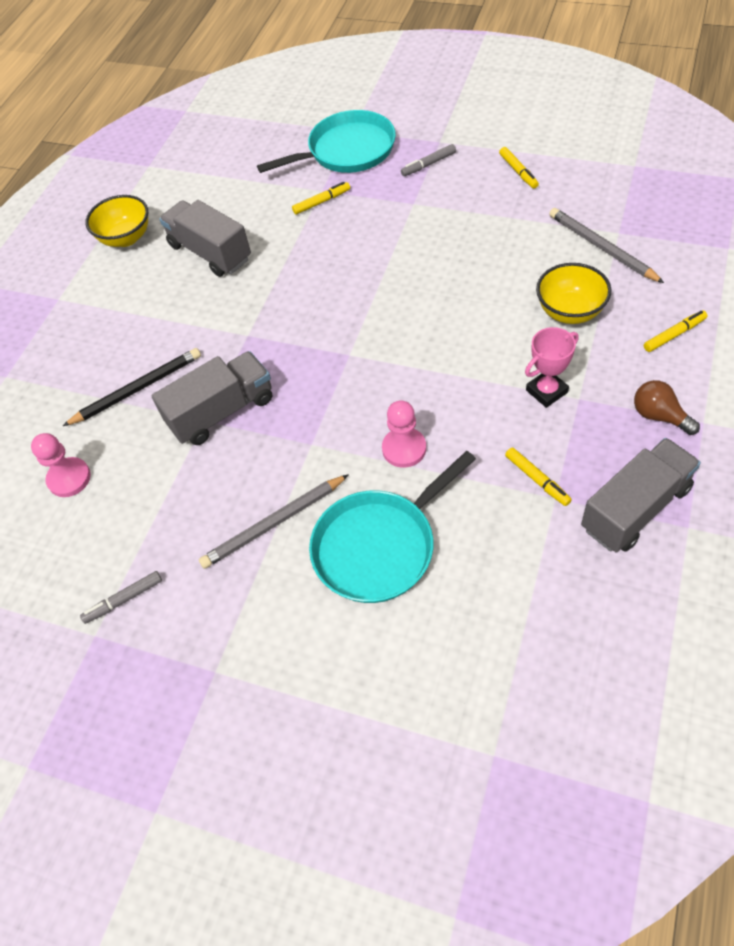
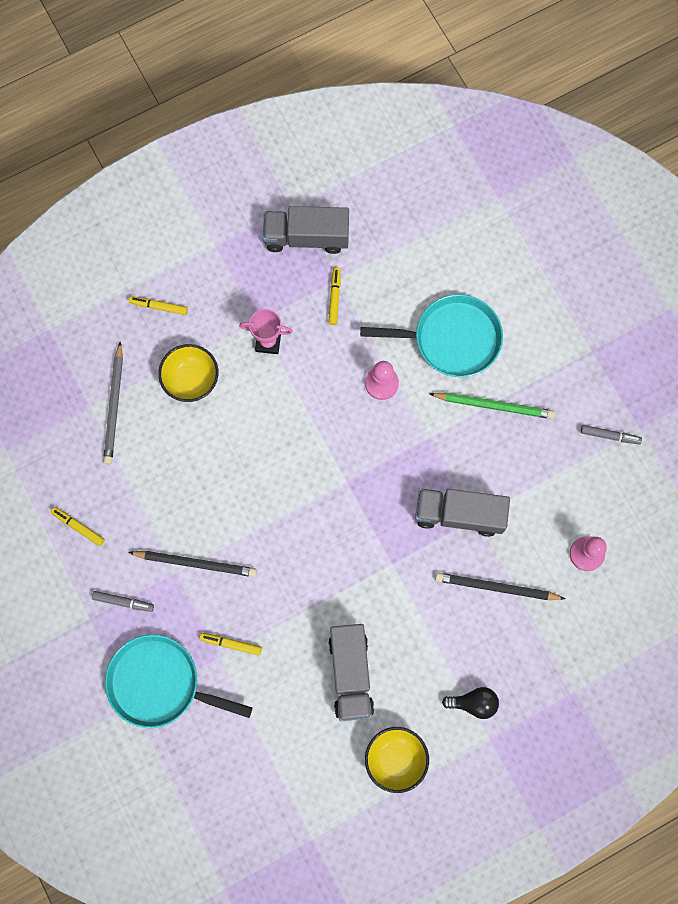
camera: 145 degrees left, 20 degrees up
grey pencil [199,474,349,569] -> green pencil [430,392,555,419]
yellow marker [499,147,539,189] -> yellow marker turned 75 degrees counterclockwise [51,507,105,546]
brown light bulb [634,380,700,435] -> none
none -> black pencil [128,551,257,577]
none -> black light bulb [442,687,499,719]

